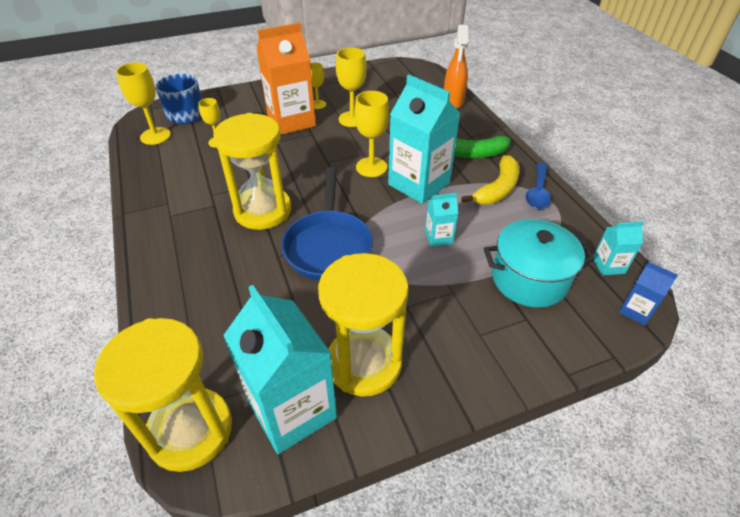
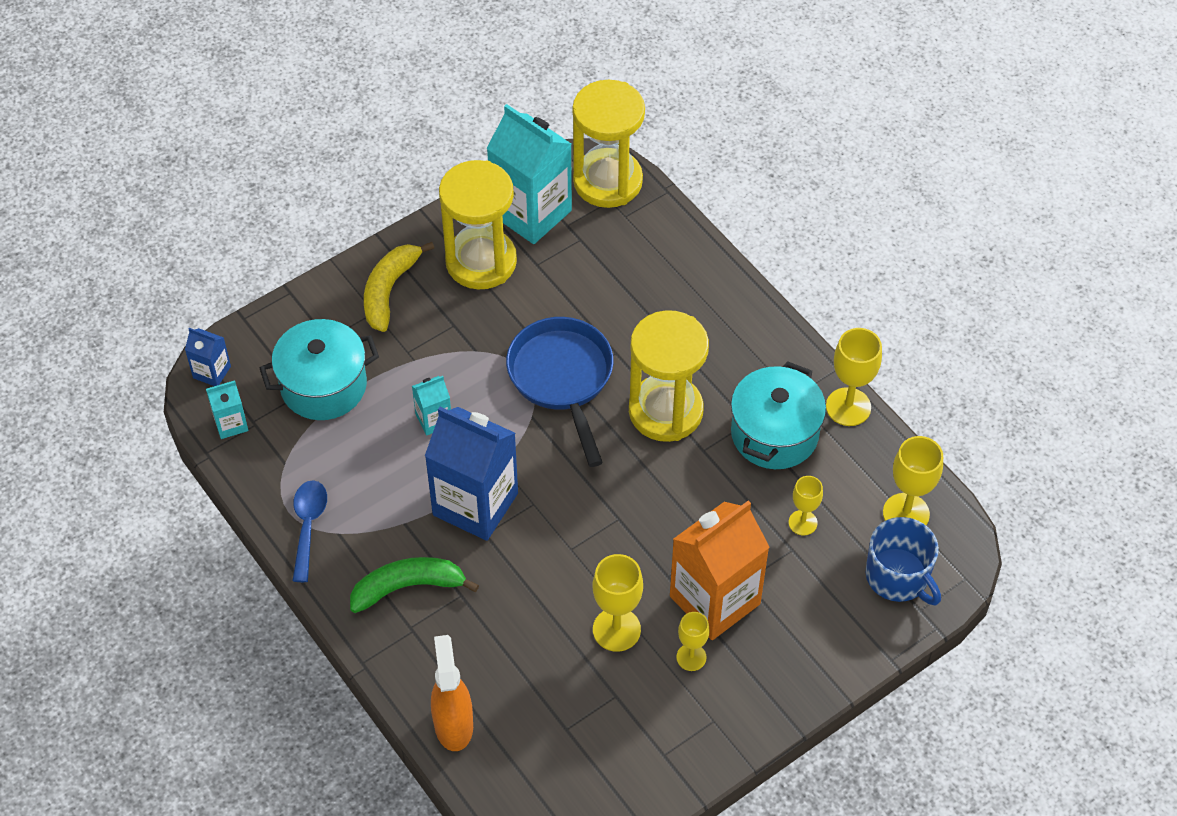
camera: 165 degrees right, 10 degrees up
yellow goblet [355,91,389,177] -> yellow goblet moved to [826,328,882,426]
turquoise carton [388,75,461,204] -> blue carton [425,407,518,541]
yellow banana [461,155,520,205] -> yellow banana moved to [364,242,434,332]
none -> turquoise pot [731,361,826,469]

